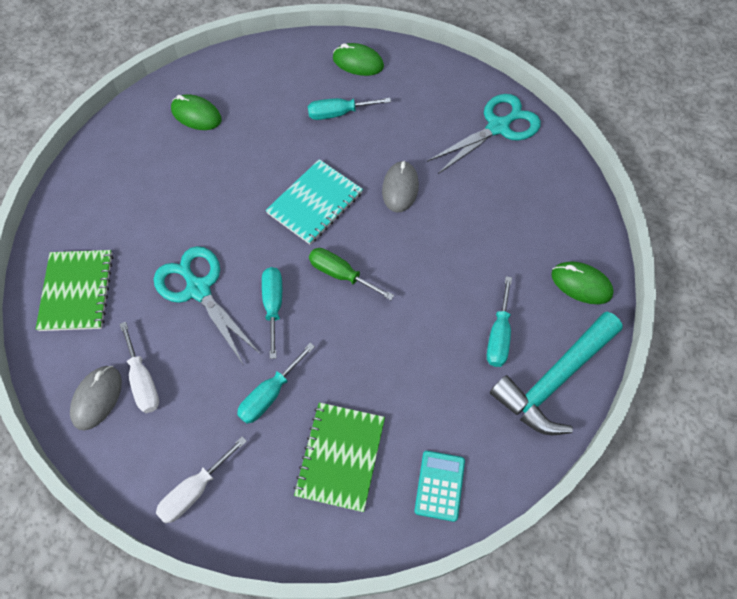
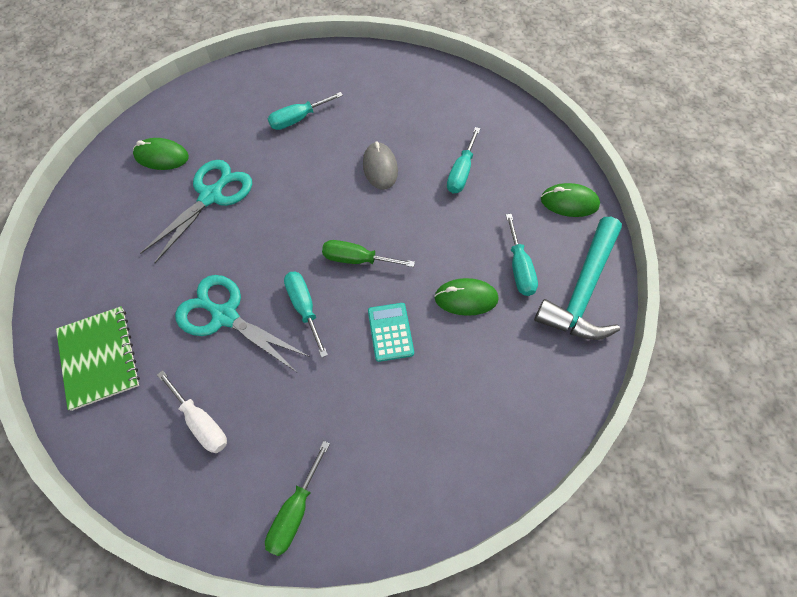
camera: 20 degrees left, 0 degrees up
grey mouse [70,366,122,431] -> none
white screwdriver [156,437,247,523] -> green screwdriver [265,441,330,556]
turquoise screwdriver [237,343,315,424] -> turquoise screwdriver moved to [447,127,480,193]
turquoise notebook [266,159,363,244] -> none
green notebook [294,402,385,512] -> none
green mouse [333,43,384,76] -> green mouse moved to [434,278,499,316]
turquoise calculator [415,451,465,522] -> turquoise calculator moved to [368,303,414,362]
turquoise scissors [427,94,541,174] -> turquoise scissors moved to [140,160,252,263]

